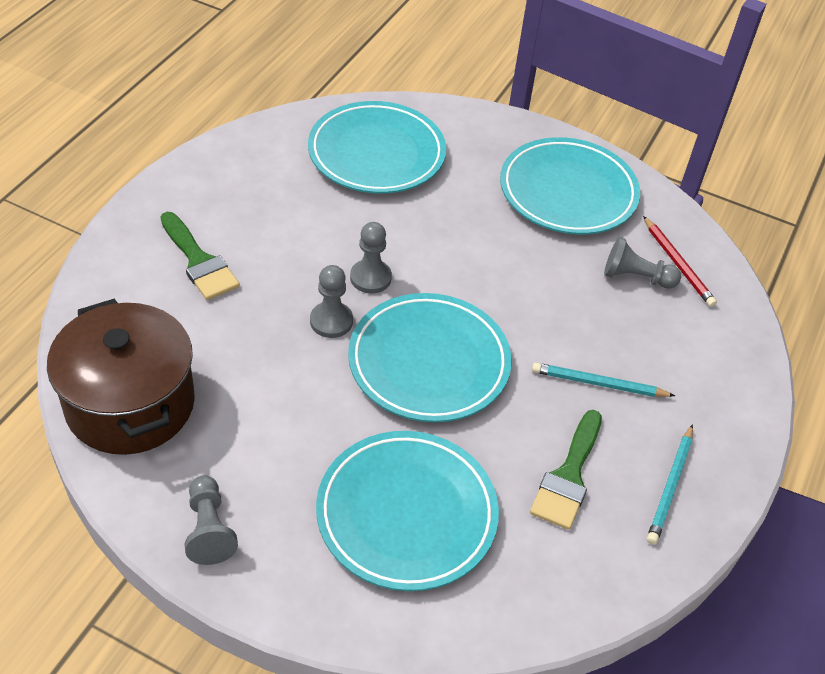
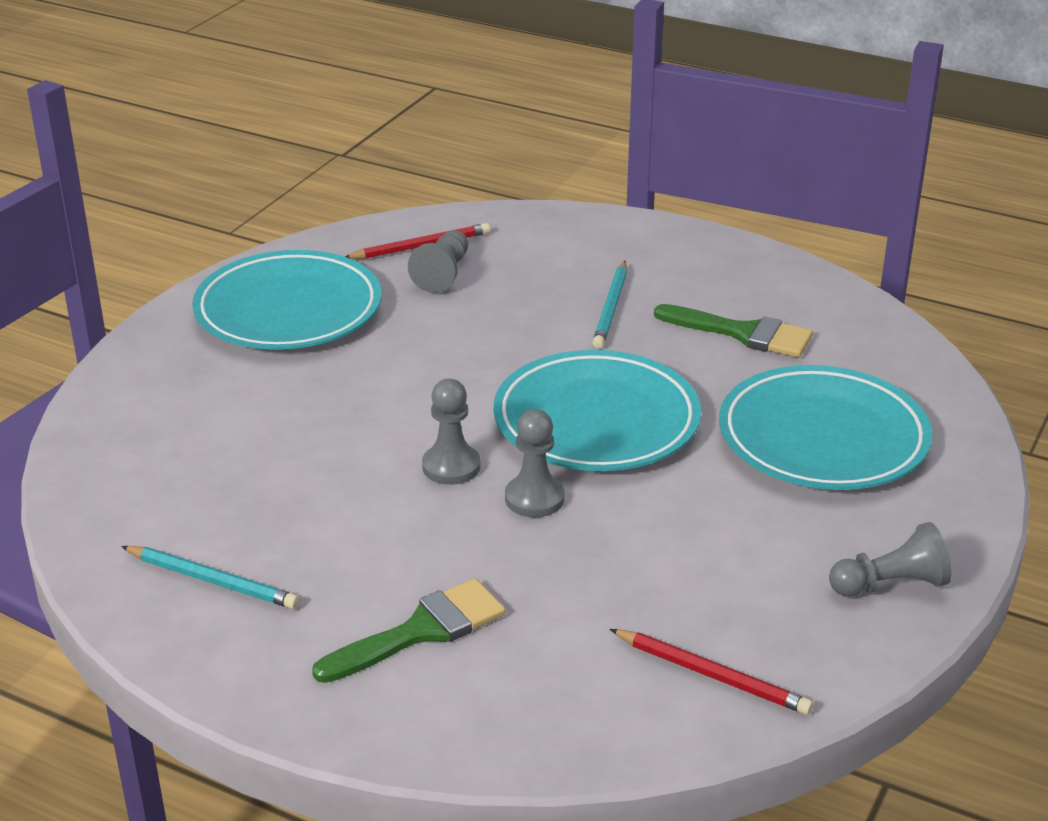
camera: 85 degrees left, 15 degrees down
brown pot [47,299,195,455] -> red pencil [610,629,813,715]
turquoise plate [308,101,446,193] -> none
turquoise pencil [647,424,693,545] -> turquoise pencil moved to [121,546,299,609]

